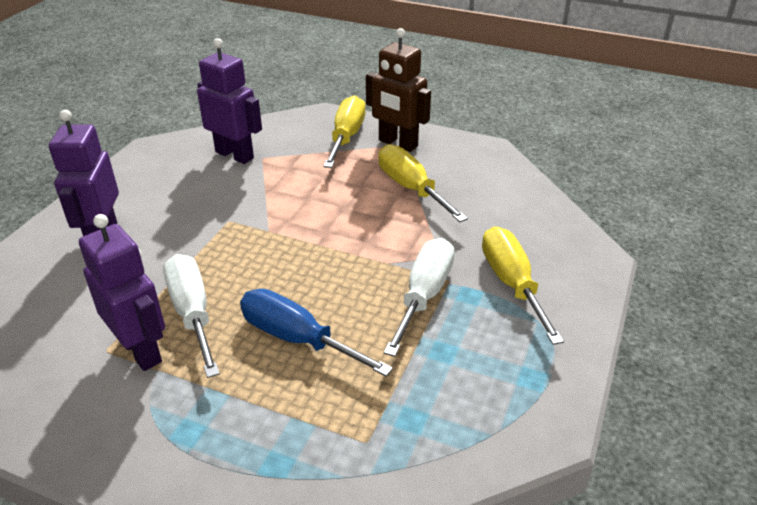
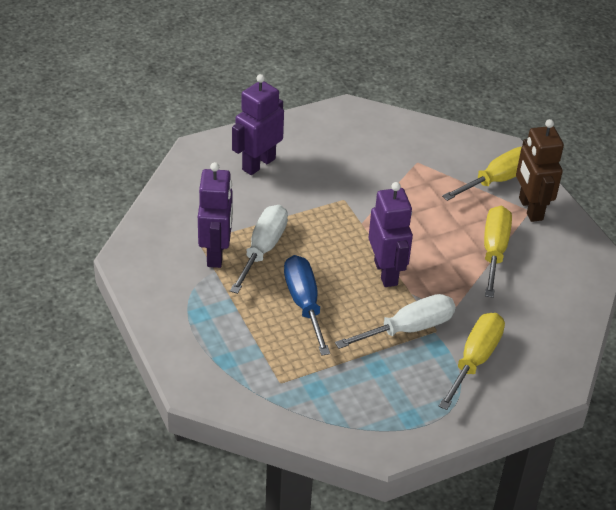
camera: 40 degrees right, 5 degrees up
purple robot [197,38,262,164] -> purple robot moved to [369,182,413,287]

